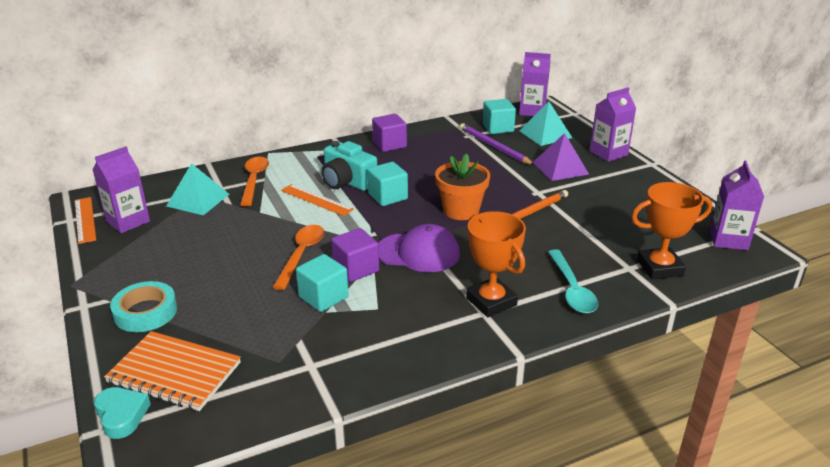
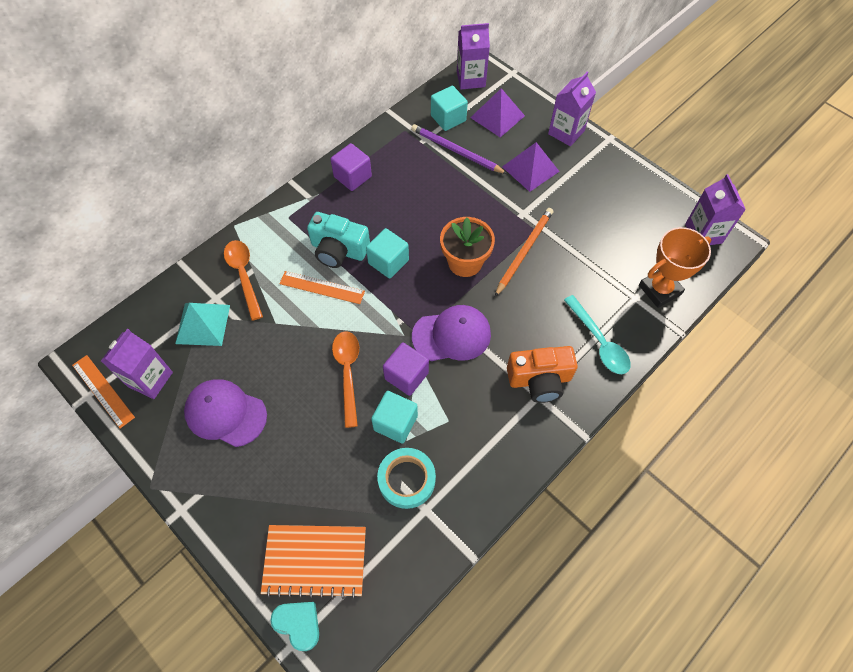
camera: 20 degrees left, 30 degrees up
turquoise tape [110,281,177,332] -> turquoise tape moved to [377,448,436,509]
orange trophy [466,211,526,317] -> orange camera [507,346,578,403]
turquoise pyramid [519,102,572,146] -> purple pyramid [470,88,525,137]
none -> purple cap [184,379,267,447]

